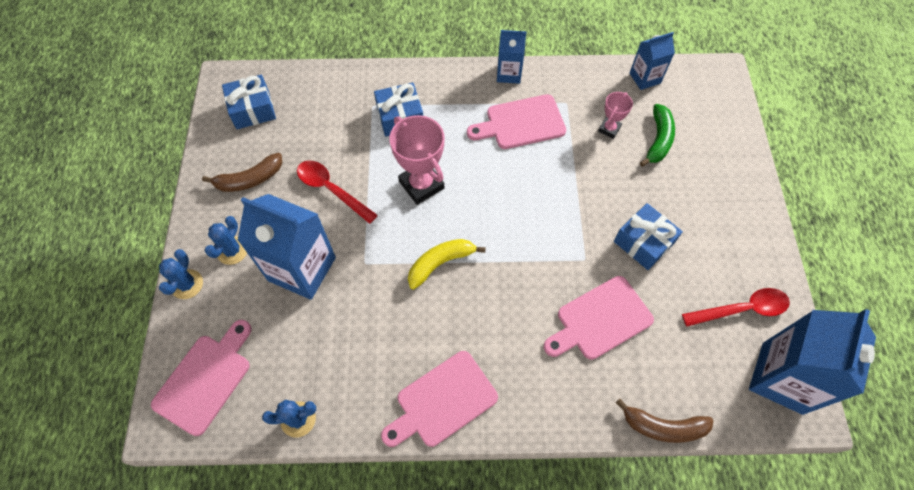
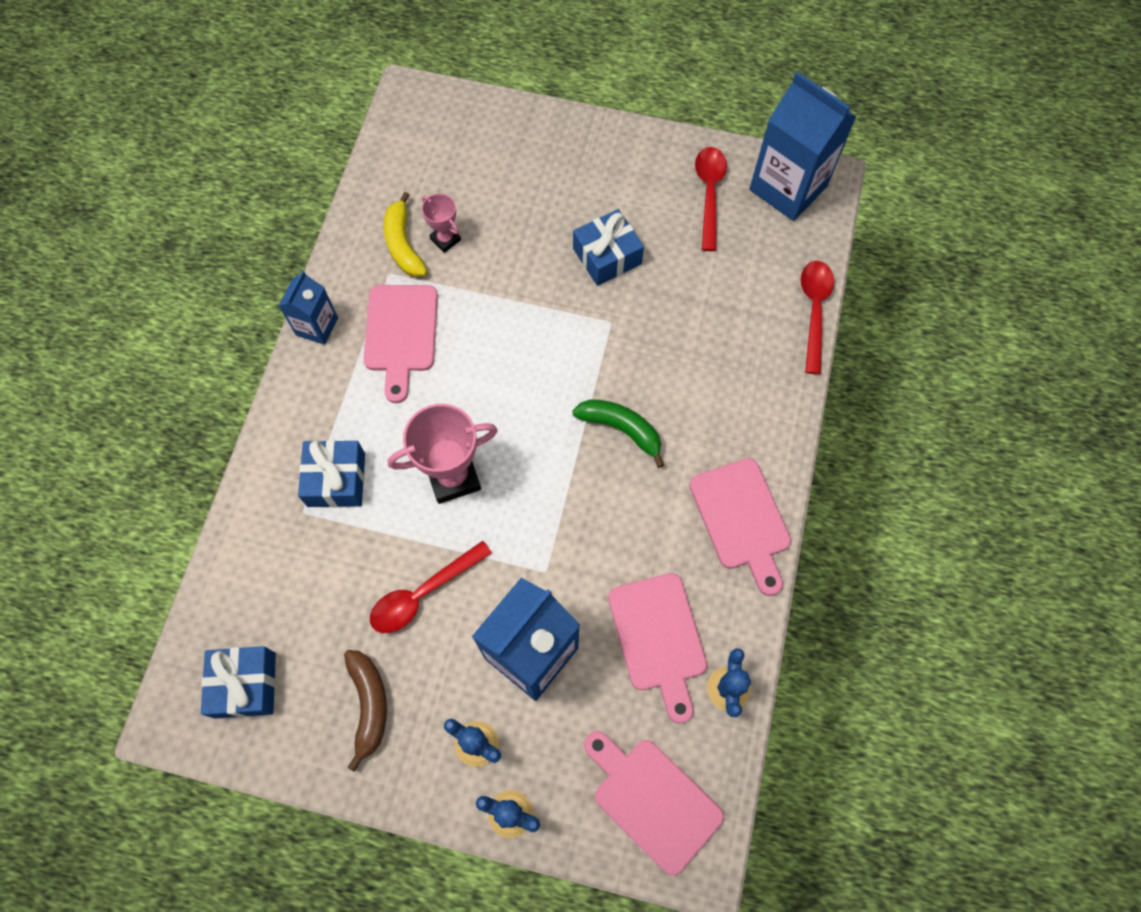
camera: 75 degrees left, 5 degrees up
yellow banana [408,239,486,290] -> yellow banana moved to [384,192,427,277]
pink cutting board [544,276,654,360] -> pink cutting board moved to [608,573,707,724]
brown banana [616,399,713,443] -> red spoon [801,261,834,374]
blue carton [630,32,675,90] -> none
green banana [640,104,675,167] -> green banana moved to [572,399,664,468]

